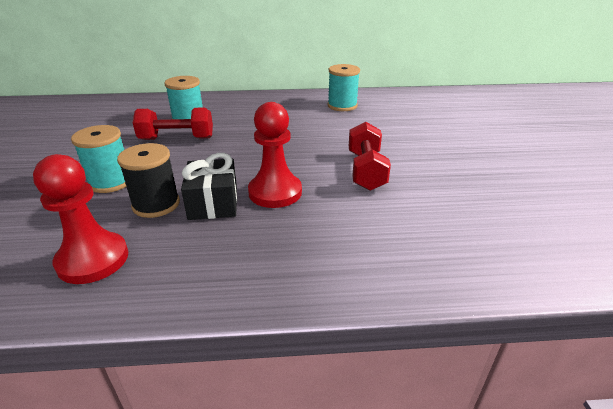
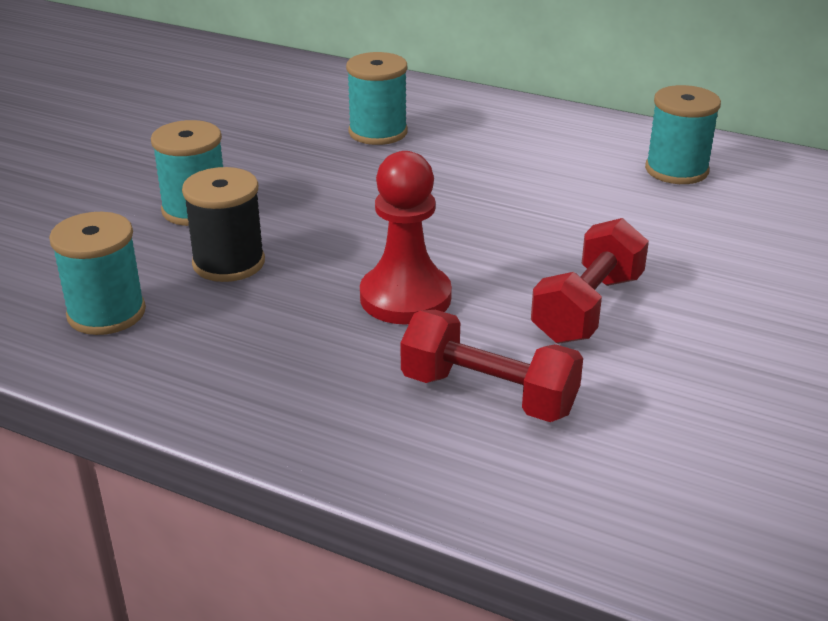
camera: 30 degrees right, 0 degrees up
red pawn [33,154,128,284] -> turquoise spool [49,212,146,335]
red dumbbell [133,107,213,140] -> red dumbbell moved to [401,310,583,422]
black gift [181,153,237,220] -> none

